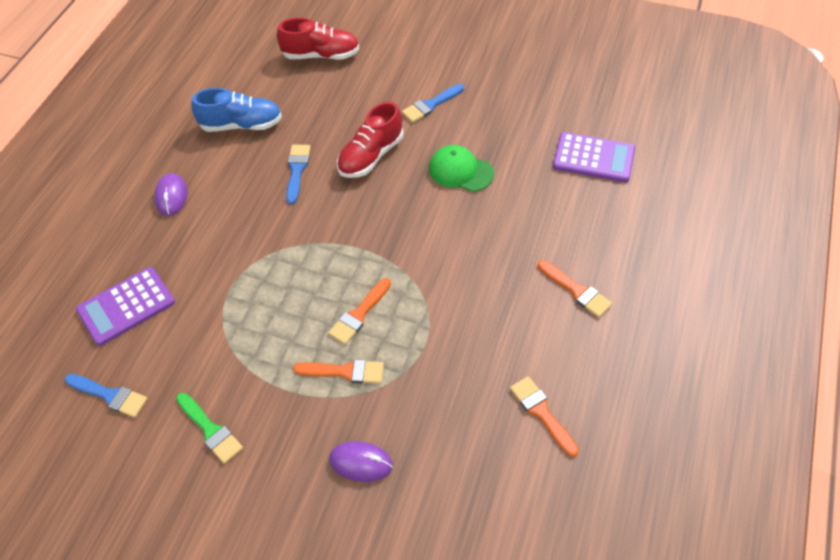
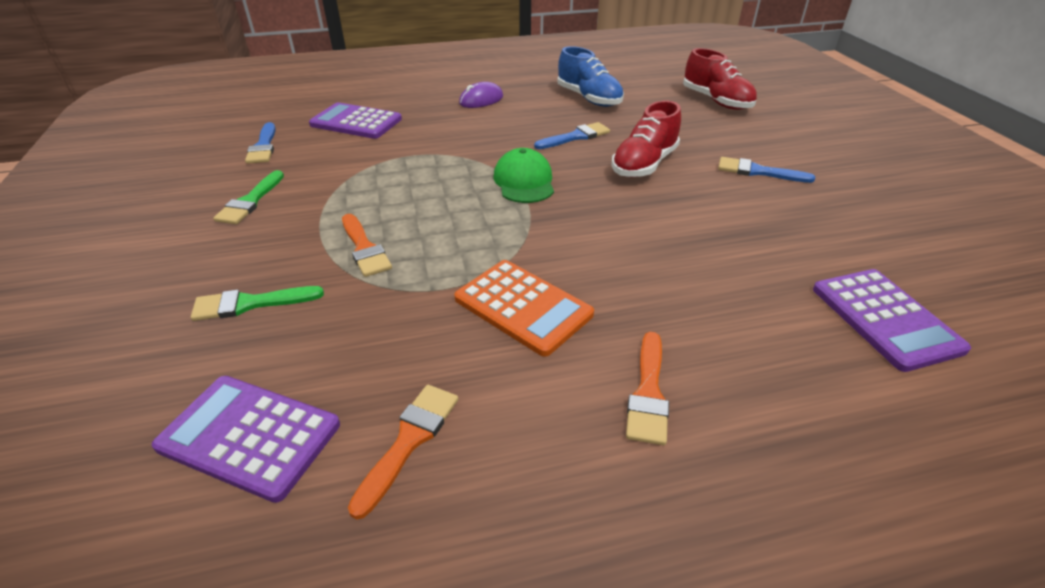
camera: 55 degrees right, 15 degrees down
orange brush [328,278,391,345] -> none
purple mouse [329,441,393,482] -> green brush [191,286,324,321]
red shoe [337,101,403,178] -> red shoe turned 60 degrees counterclockwise [611,101,681,177]
green cap [429,145,494,192] -> green cap moved to [494,148,554,203]
none -> purple calculator [151,376,340,503]
none -> orange calculator [454,260,594,357]

